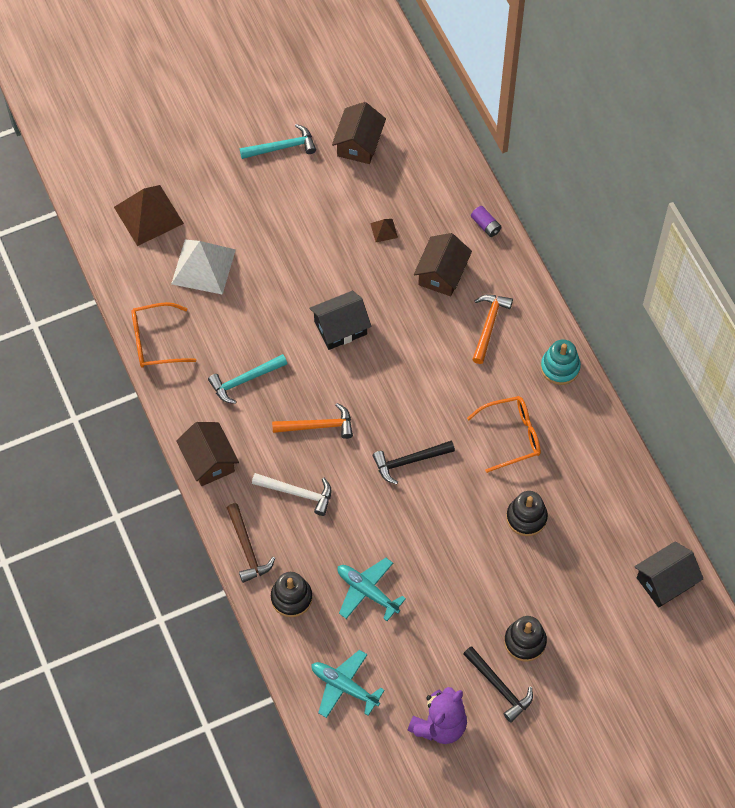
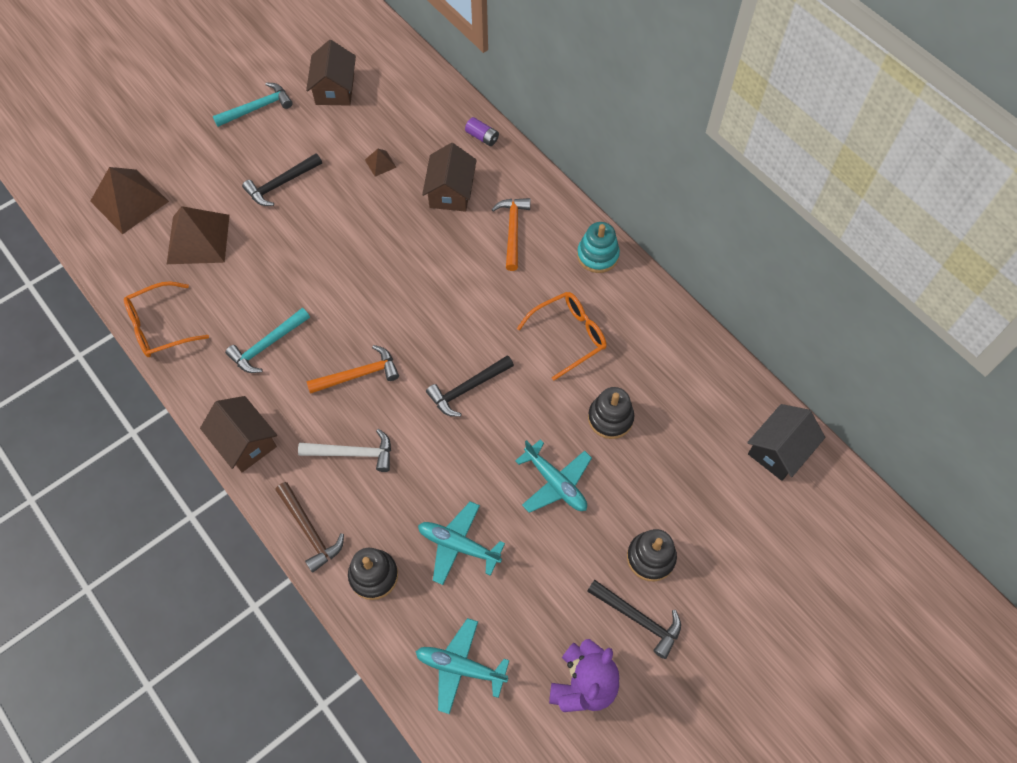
camera: 15 degrees left, 0 degrees up
white pyramid [171,240,236,295] -> brown pyramid [167,206,230,264]
black house [310,291,371,350] -> none
none -> black hammer [242,153,322,206]
none -> turquoise plane [515,439,592,513]

